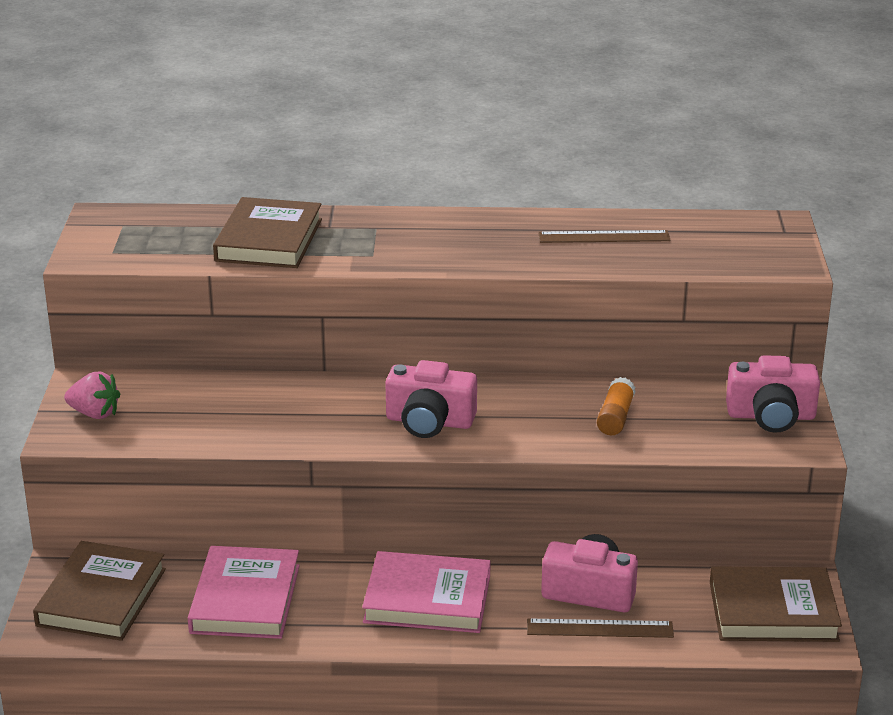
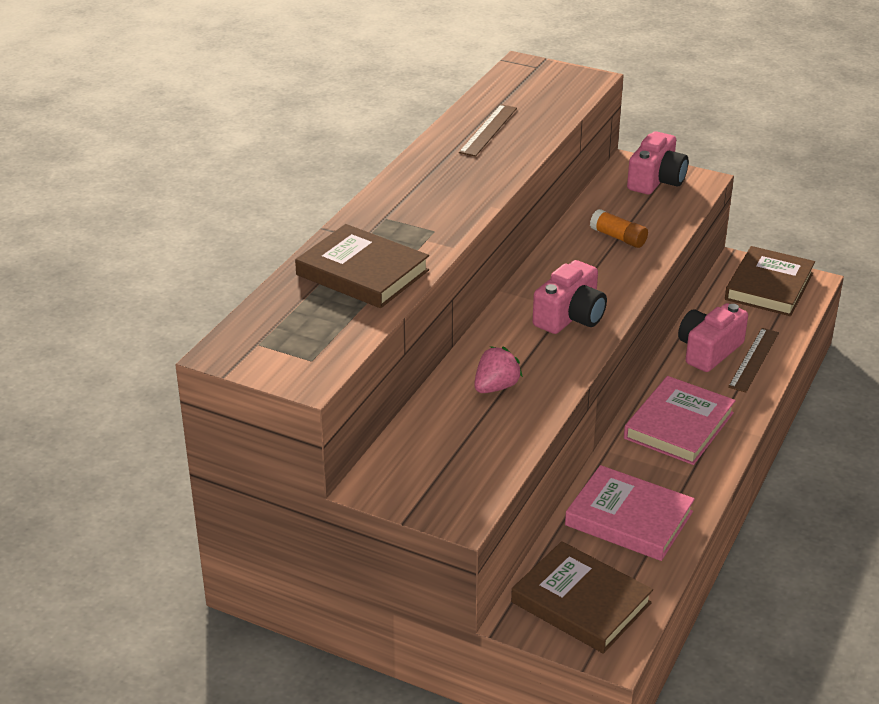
camera: 65 degrees left, 5 degrees up
pink strawberry [64,371,120,419] -> pink strawberry moved to [474,346,523,393]

